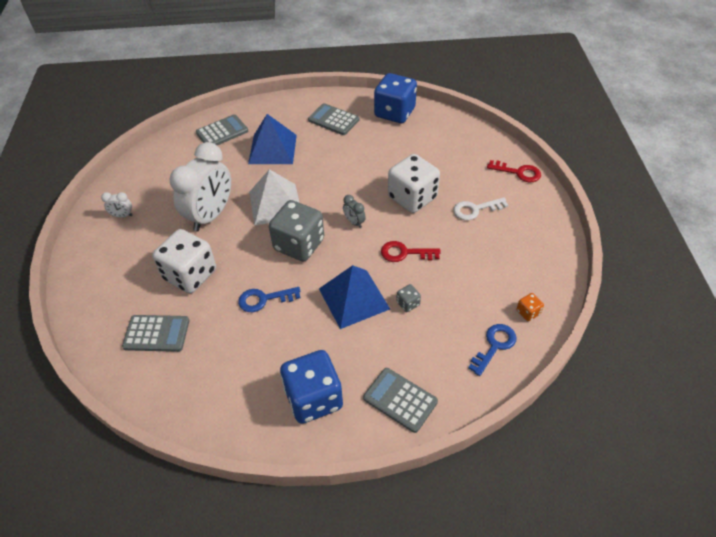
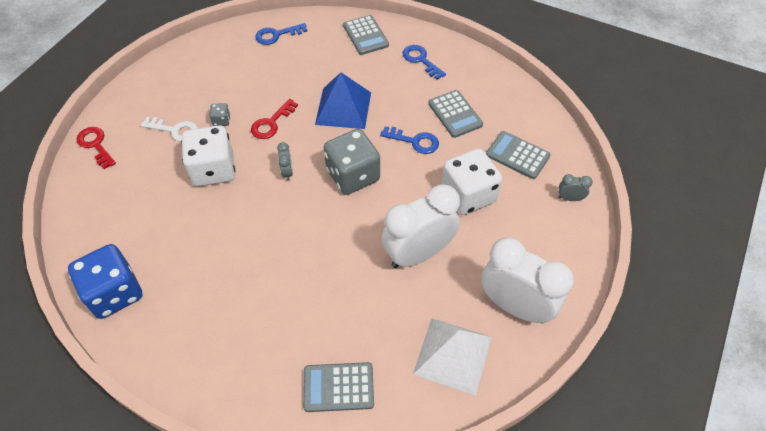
camera: 150 degrees left, 5 degrees up
white clock [101,192,133,217] -> white clock [481,237,574,323], size x2.48
blue pyramid [248,114,297,164] -> none
white pyramid [249,169,300,226] -> white pyramid moved to [413,318,492,396]
blue dice [280,350,343,424] -> blue key [403,45,446,80]
grey calculator [308,103,360,135] -> grey calculator moved to [428,90,483,138]
red key [381,241,441,262] -> red key turned 90 degrees clockwise [251,99,298,139]
grey dice [396,284,421,312] -> grey dice moved to [209,103,231,126]
orange dice [517,293,544,321] -> none
none -> grey clock [558,174,593,201]

